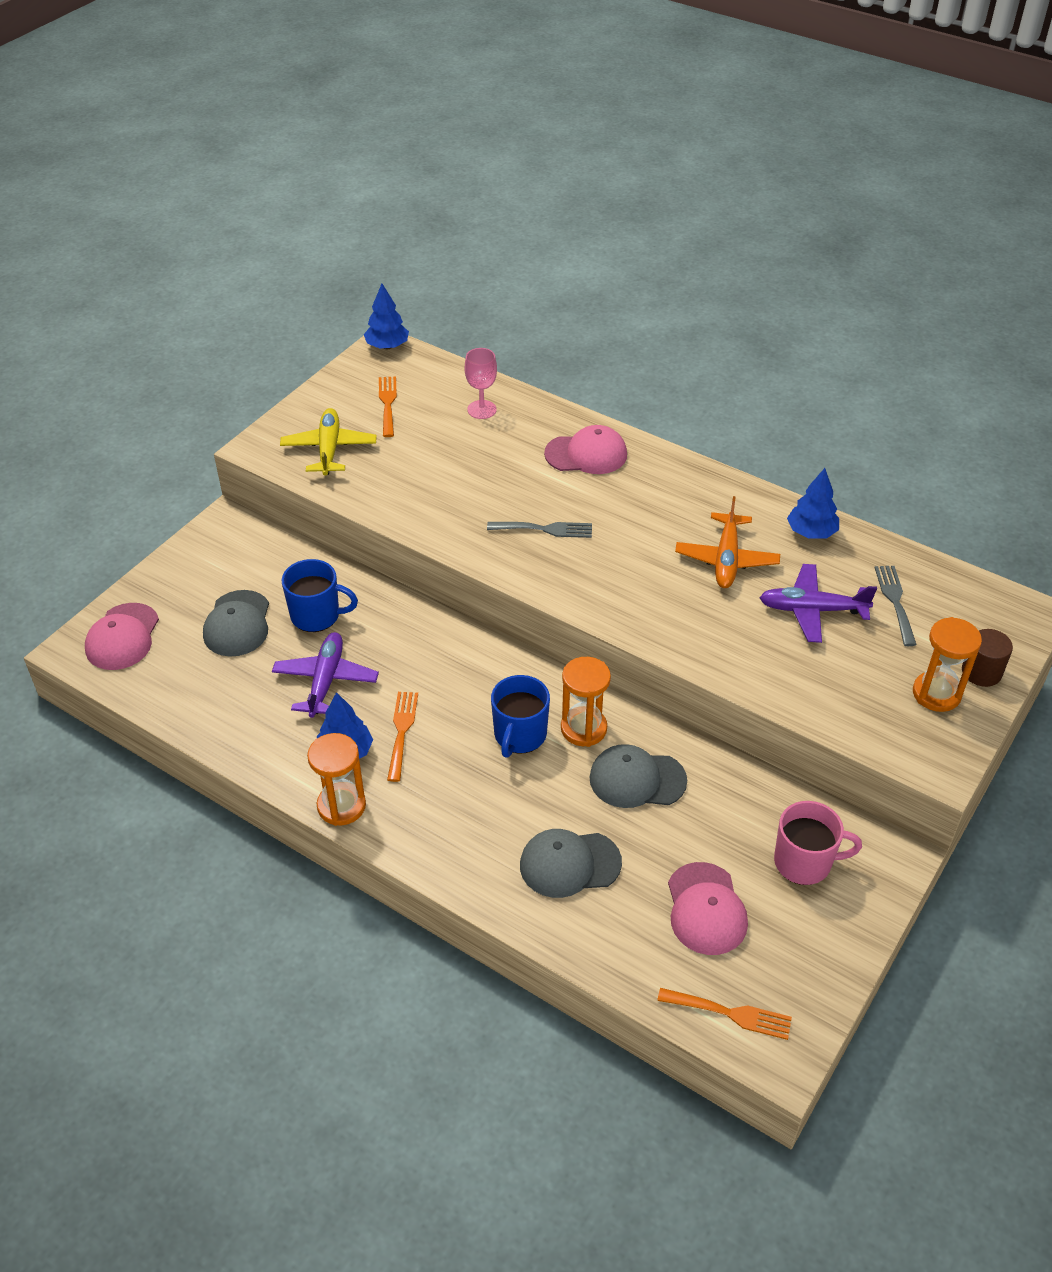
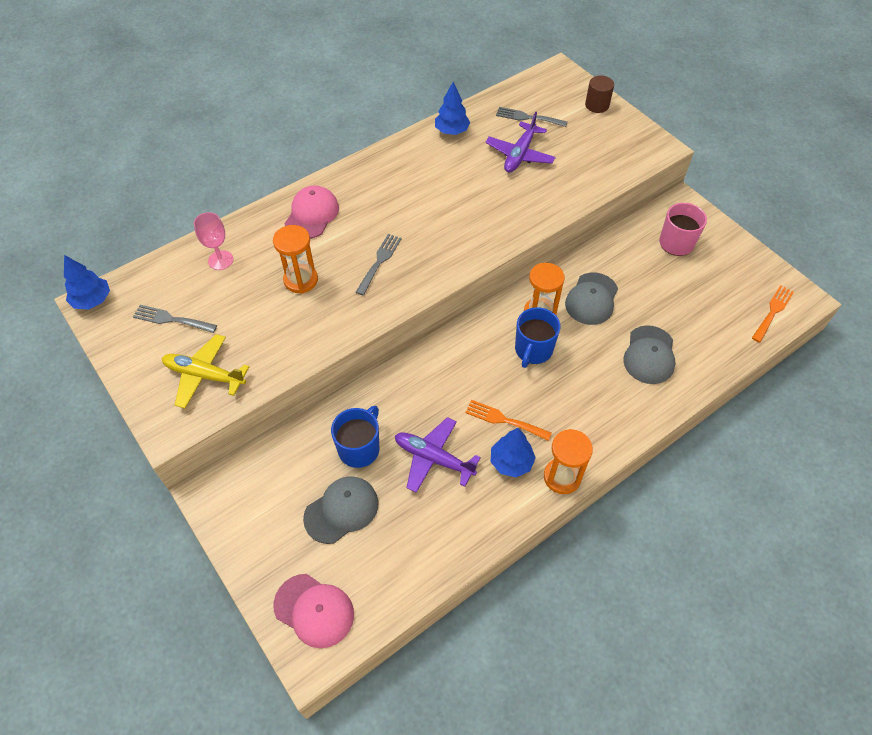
camera: 70 degrees left, 10 degrees up
grey cap [203,590,269,656] -> grey cap turned 60 degrees counterclockwise [303,477,378,544]
orange fork [379,377,397,437] -> grey fork [133,305,217,333]
blue mug [491,675,550,758] -> blue mug turned 75 degrees clockwise [515,307,560,368]
pink cap [668,862,748,955] -> none
orange plane [675,496,780,588] -> none
orange hourglass [913,617,982,712] -> orange hourglass moved to [273,225,318,294]

